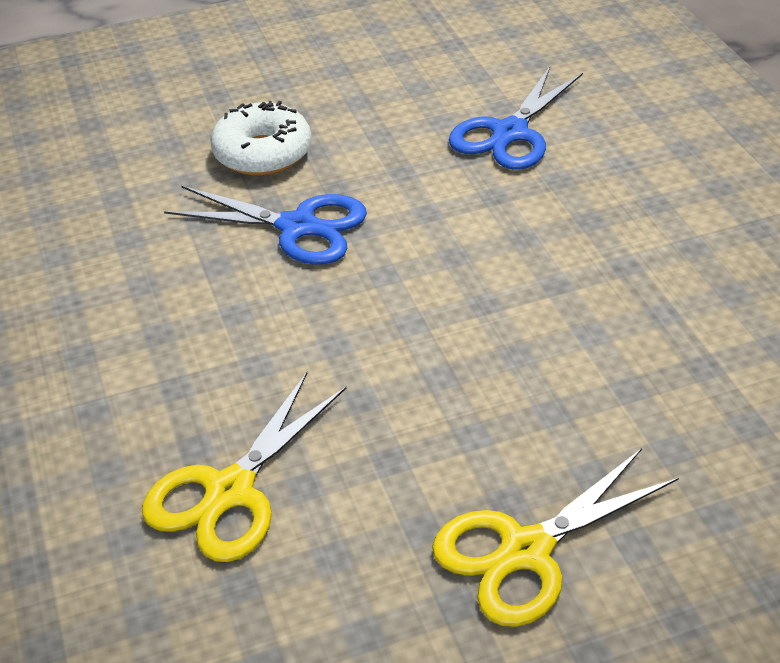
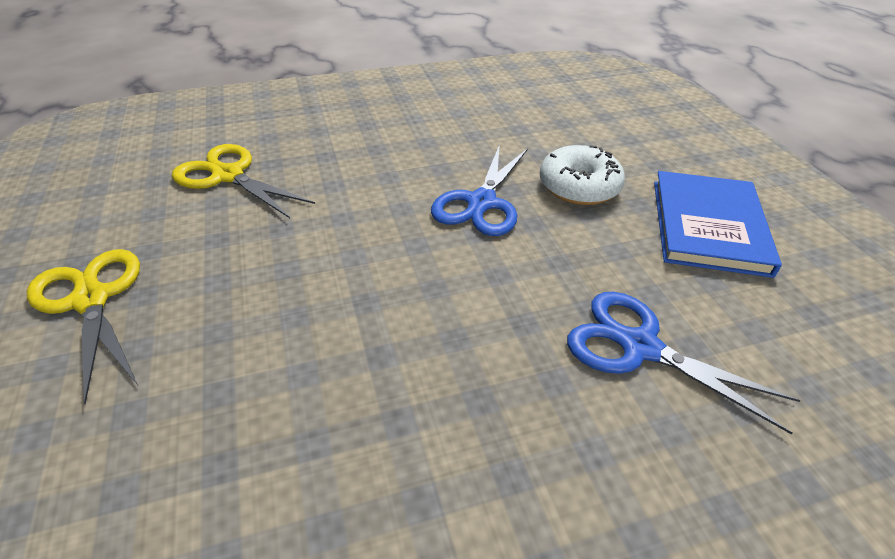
camera: 90 degrees right, 0 degrees up
none -> blue book [654,171,782,278]

